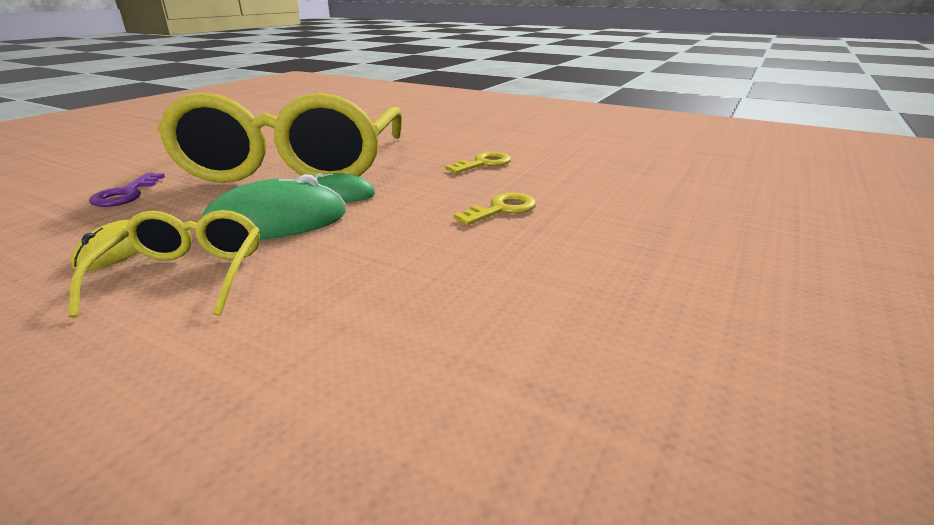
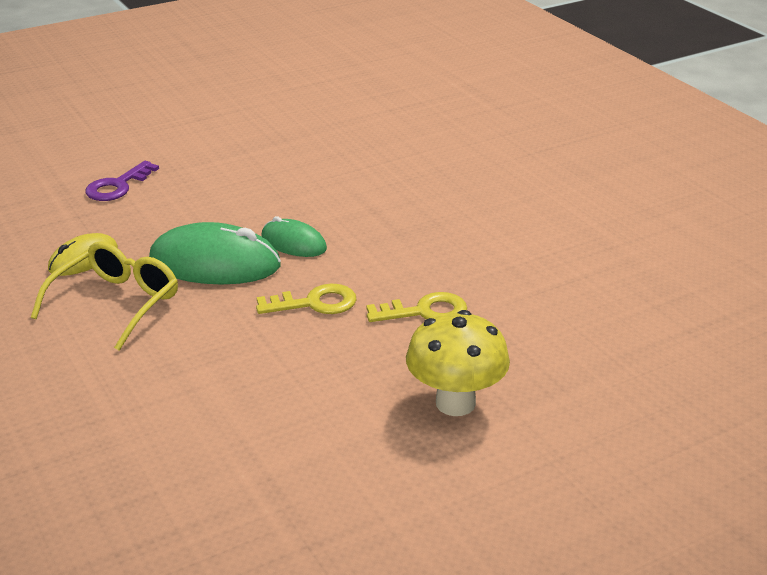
camera: 30 degrees right, 5 degrees up
yellow glasses [157,93,402,183] -> none
yellow key [445,152,511,174] -> yellow key moved to [256,284,356,314]
none -> yellow mushroom [406,310,510,416]

